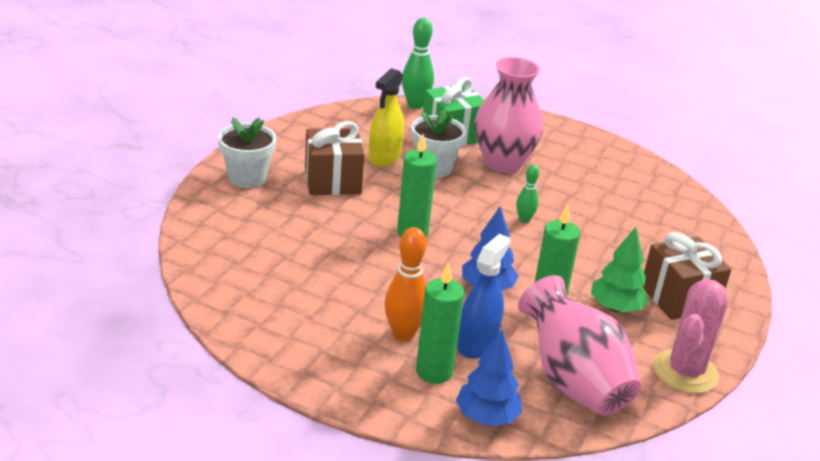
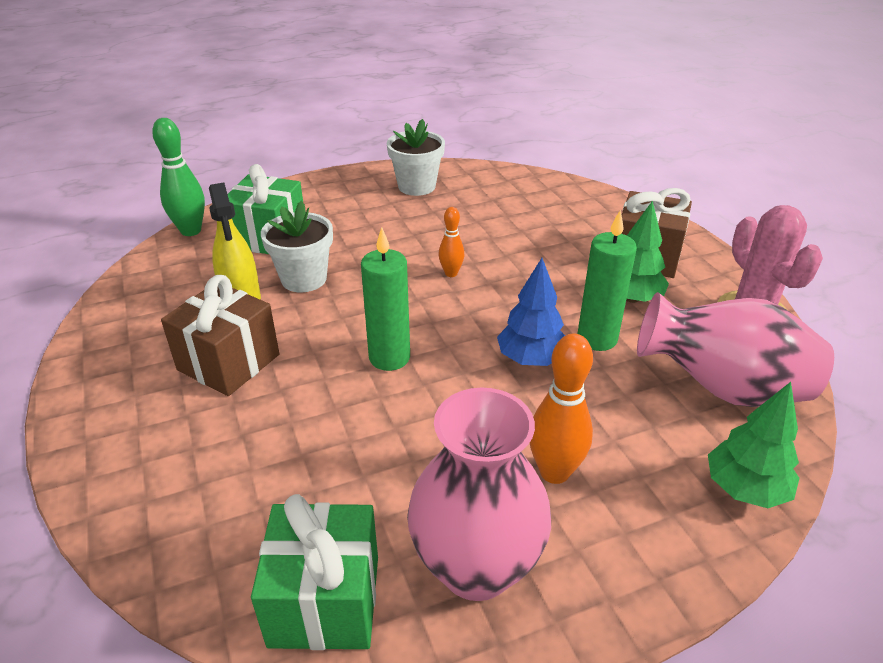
camera: 45 degrees left, 5 degrees up
white flower pot [218,117,276,188] -> white flower pot moved to [387,119,445,196]
green candle [416,262,464,384] -> none
blue tree [456,330,523,426] -> green tree [708,382,799,508]
blue spray bottle [457,234,511,359] -> none
pink vase [475,57,543,173] -> pink vase moved to [407,387,551,601]
green bowling pin [516,165,539,223] -> orange bowling pin [439,207,465,277]
none -> green gift [251,494,378,650]

